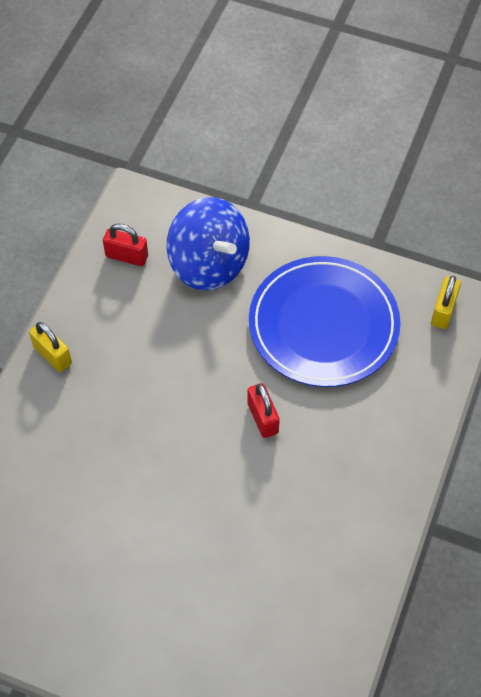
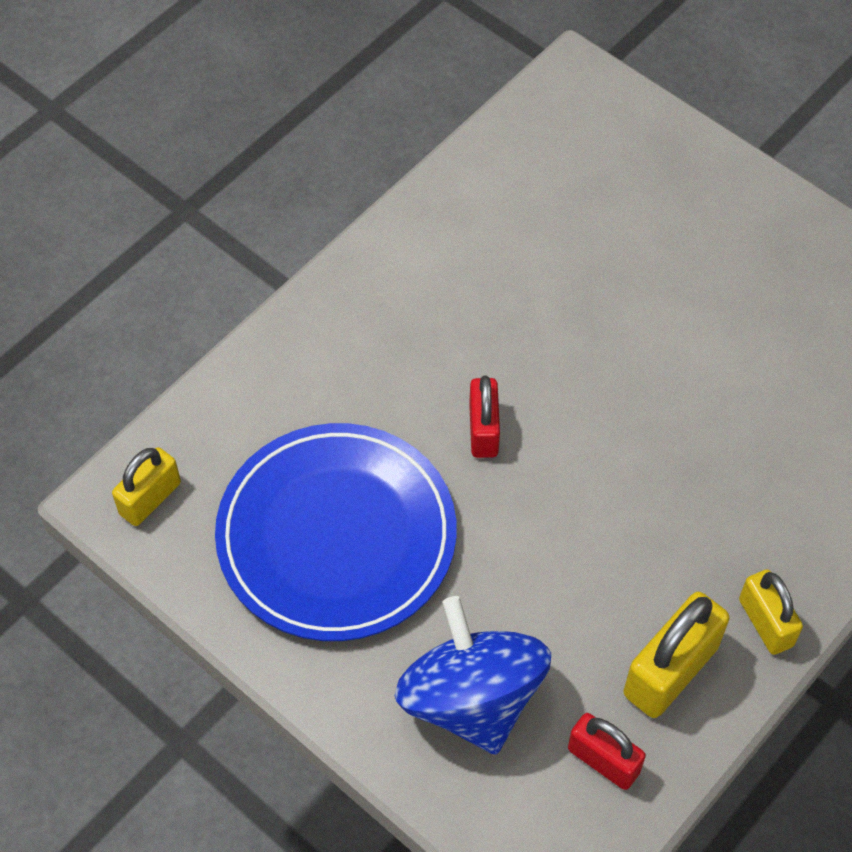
camera: 160 degrees left, 0 degrees up
none -> yellow padlock [624,592,730,718]

